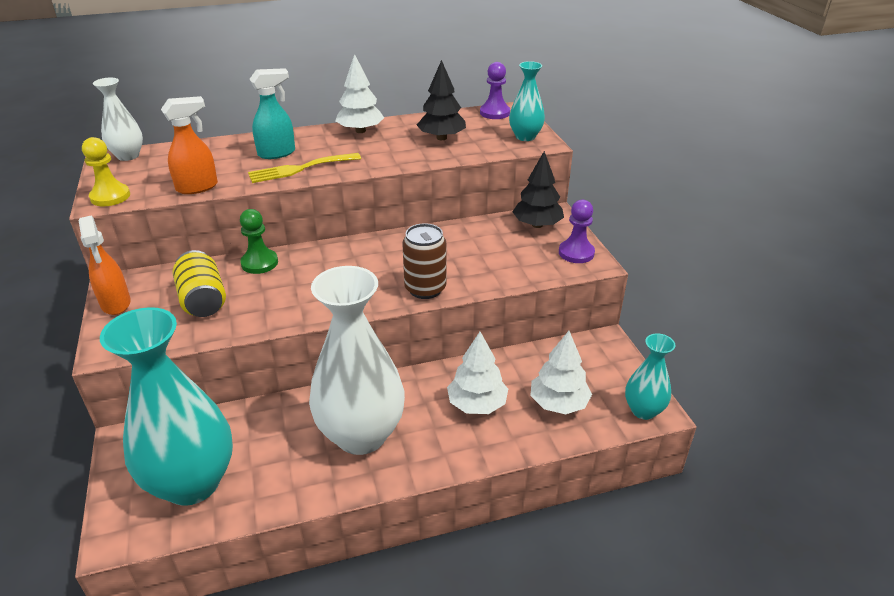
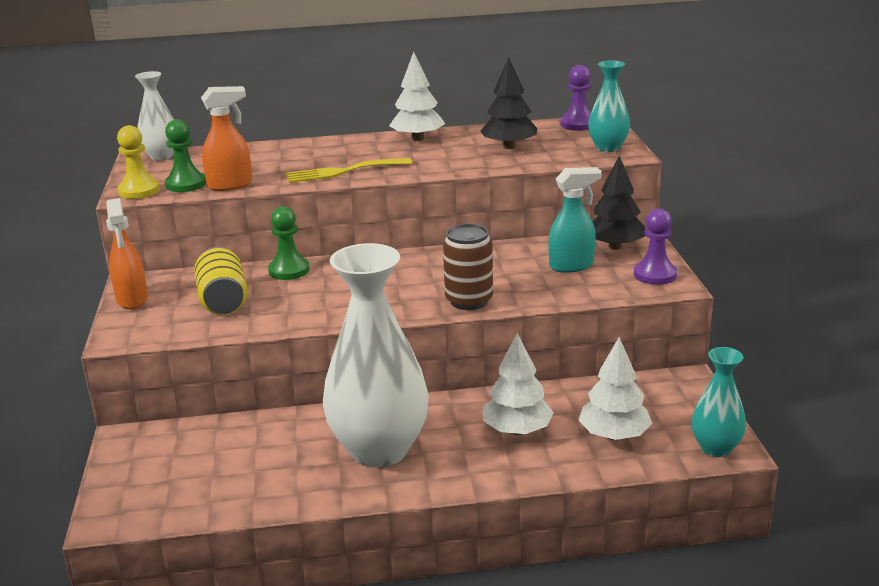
camera: 10 degrees right, 10 degrees down
turquoise vase [100,307,233,506] -> none
turquoise spray bottle [250,68,295,159] -> turquoise spray bottle moved to [549,167,602,273]
none -> green pawn [165,119,206,192]

